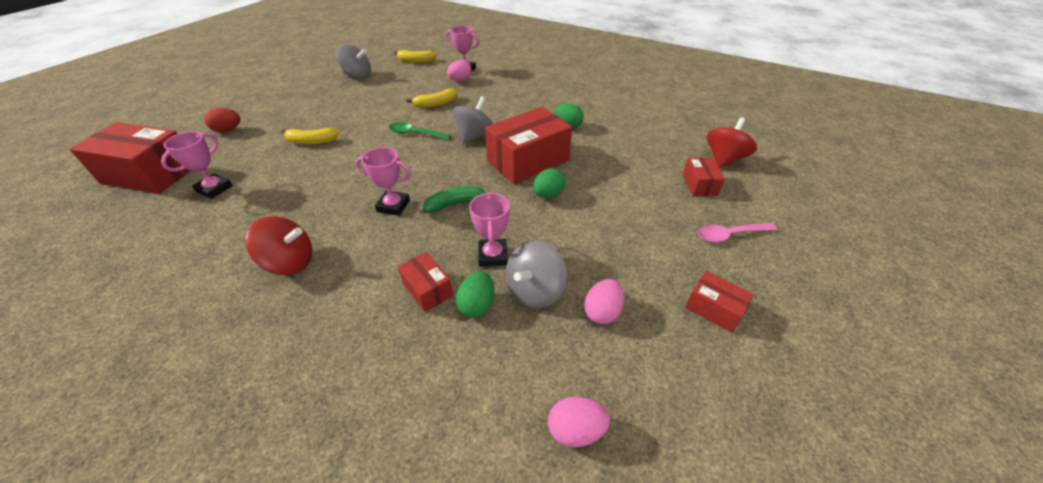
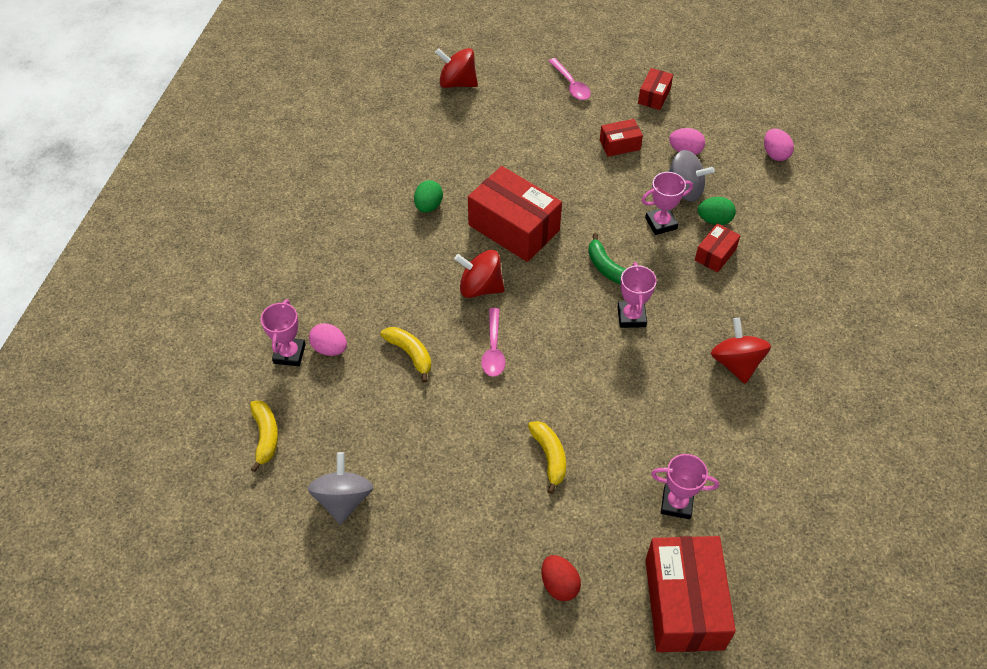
camera: 105 degrees left, 10 degrees up
green spoon [389,122,451,140] -> pink spoon [481,308,506,377]
grey spinning top [452,96,493,144] -> red spinning top [454,250,505,298]
green egg [533,168,566,198] -> none
red box [683,158,725,196] -> red box moved to [600,119,643,157]

